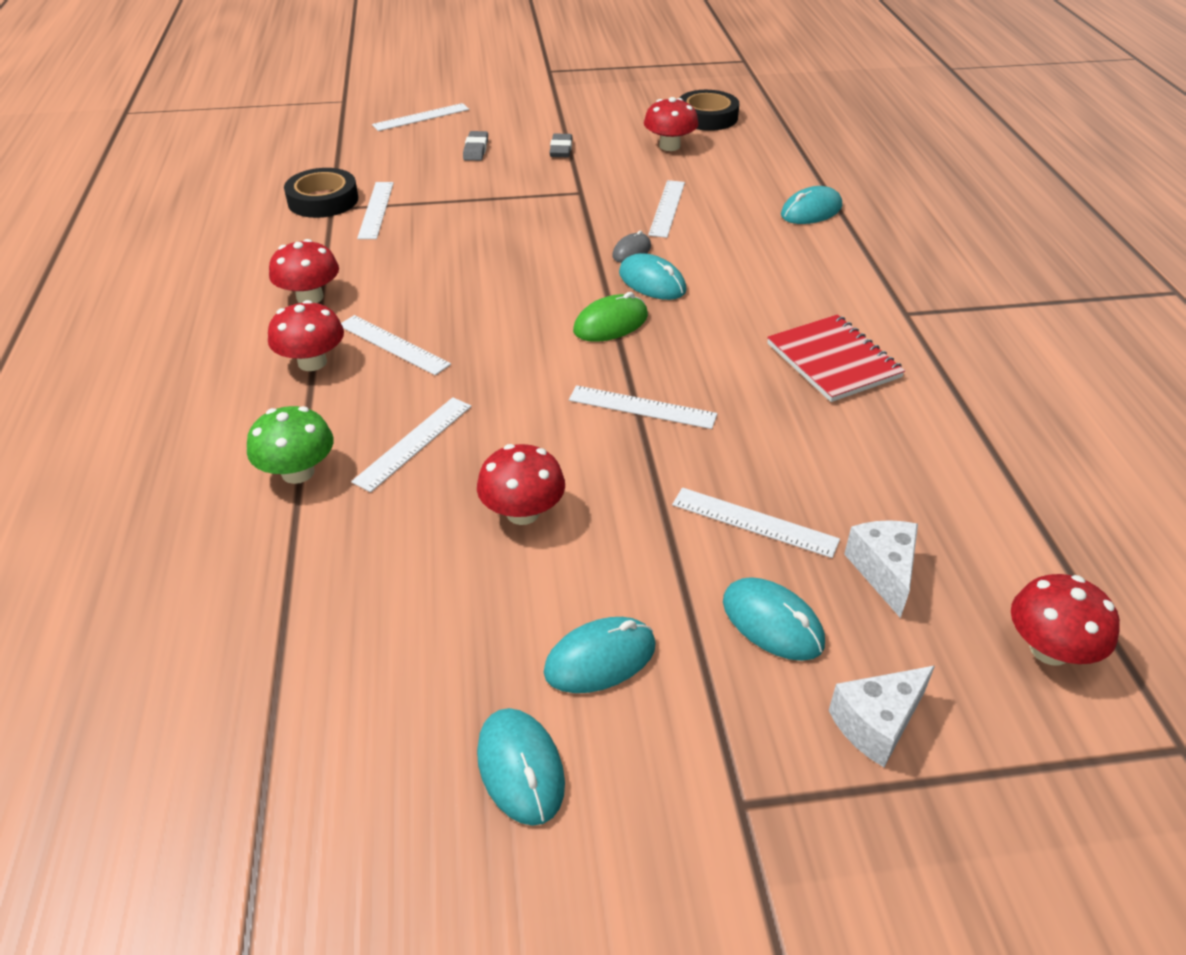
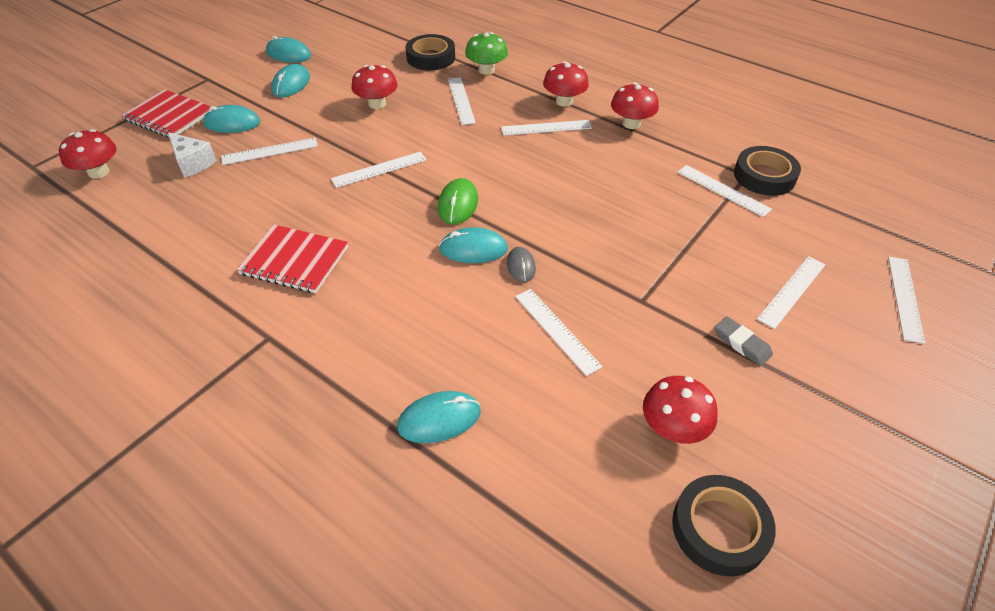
camera: 135 degrees right, 5 degrees up
grey eraser [463,131,488,161] -> white ruler [757,256,825,329]
turquoise mouse [781,186,842,224] -> turquoise mouse turned 60 degrees clockwise [397,391,481,443]
white cheese [828,666,935,767] -> red notebook [121,89,211,138]
none -> black tape [406,34,455,70]

